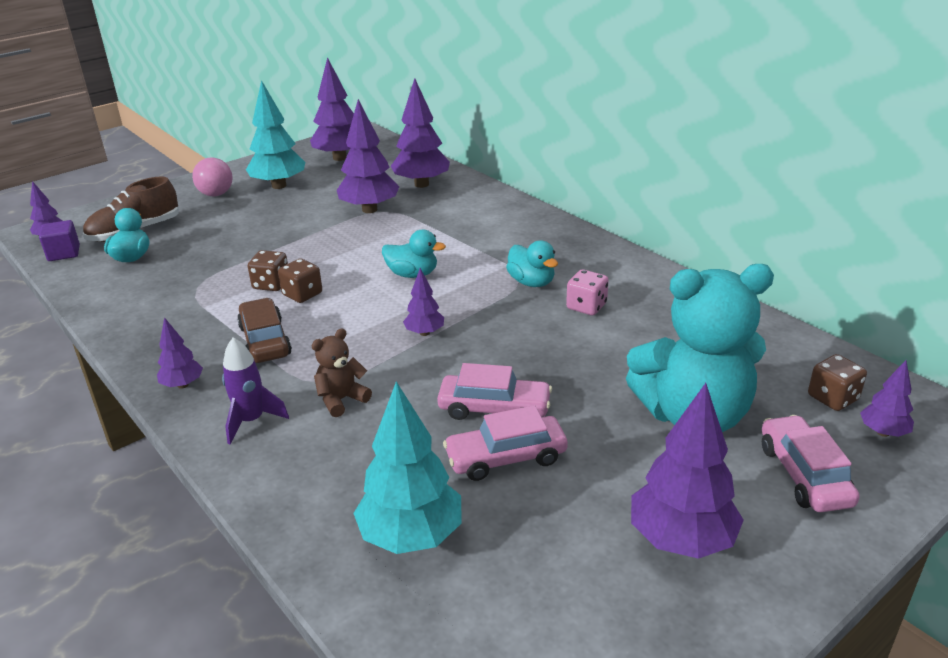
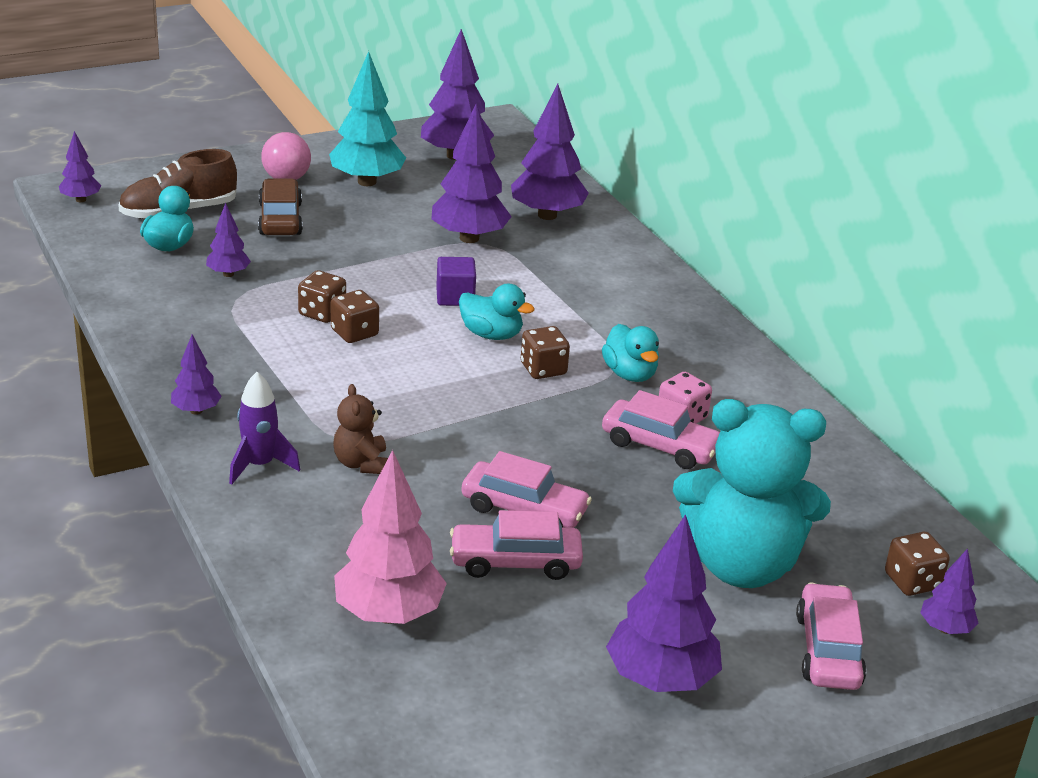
camera: 10 degrees right, 0 degrees up
purple cube [39,220,80,261] -> purple cube moved to [436,257,476,306]
brown car [237,298,292,363] -> brown car moved to [258,178,303,235]
brown teddy bear [312,328,372,417] -> brown teddy bear turned 75 degrees counterclockwise [333,384,388,474]
turquoise tree [353,382,462,554] -> pink tree [334,450,447,624]
purple tree [403,268,444,336] -> purple tree moved to [206,203,251,277]
none -> brown dice [521,326,570,379]
none -> pink car [602,390,720,469]

